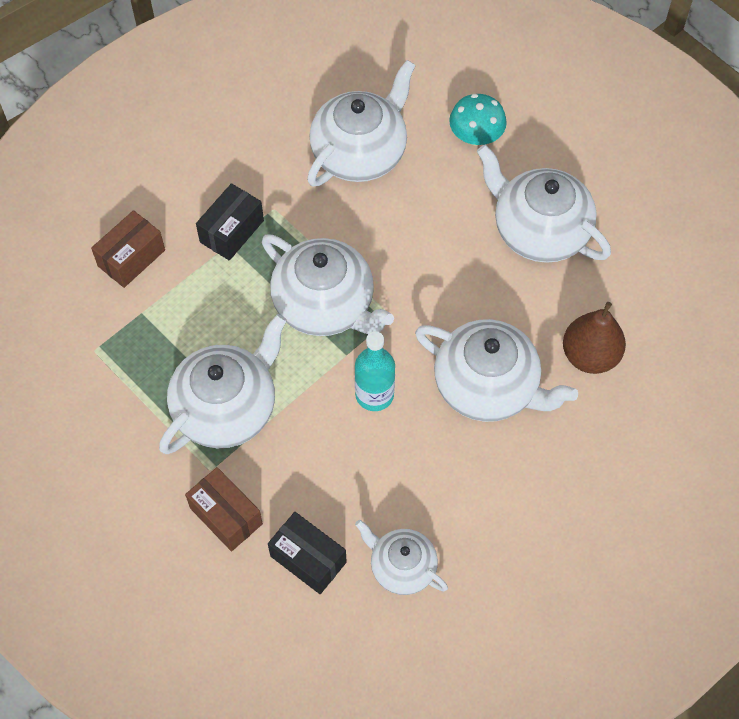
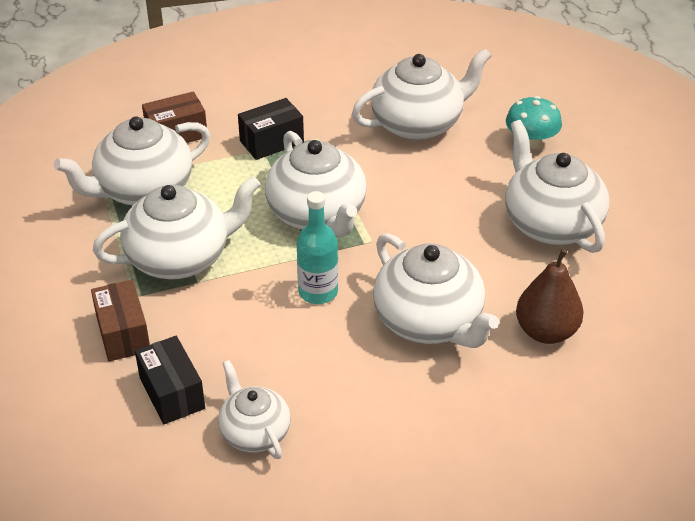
camera: 25 degrees right, 20 degrees down
none -> white teapot [54,116,210,206]

